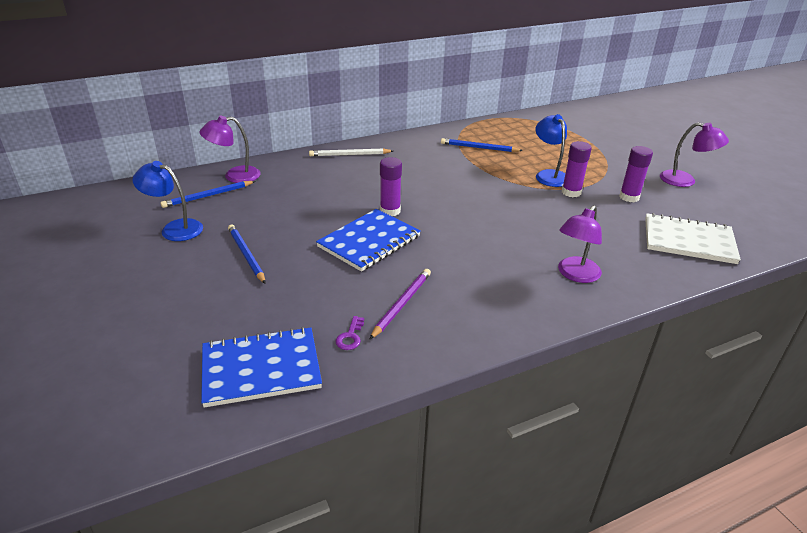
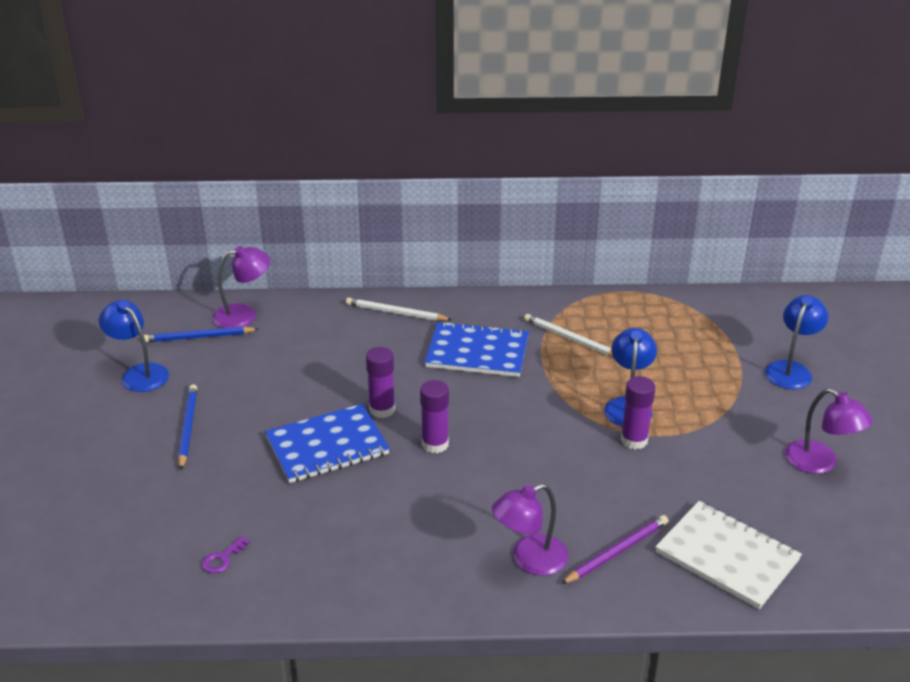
camera: 25 degrees right, 0 degrees up
purple lamp [199,116,261,183] -> purple lamp turned 150 degrees clockwise [213,246,270,328]
blue notebook [201,327,322,408] -> blue notebook moved to [425,321,529,377]
purple pencil [369,269,431,340] -> purple pencil moved to [561,515,668,584]
blue pencil [441,138,523,152] -> white pencil [524,314,613,356]
purple glue stick [619,146,653,202] -> purple glue stick moved to [420,380,449,453]
none -> blue lamp [765,295,829,389]

